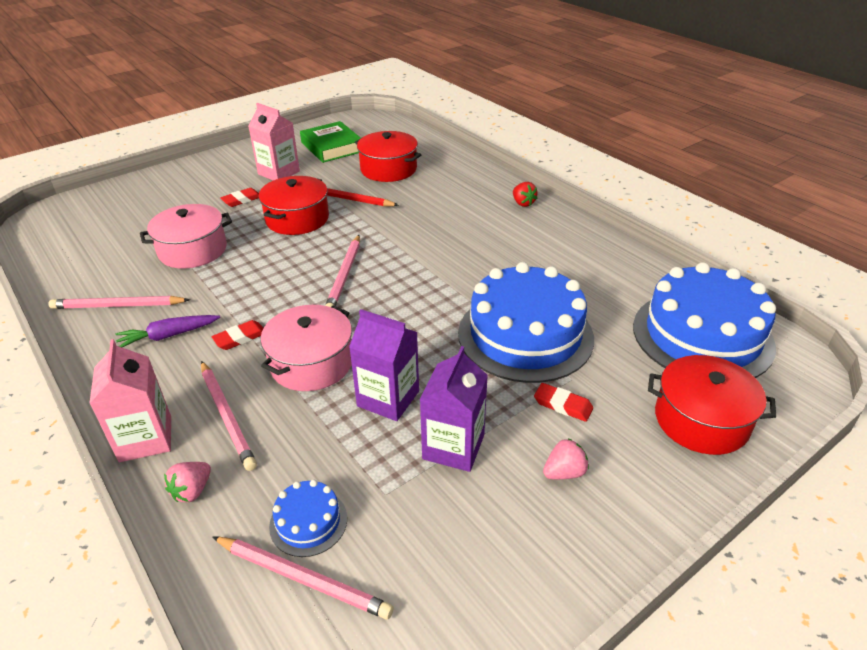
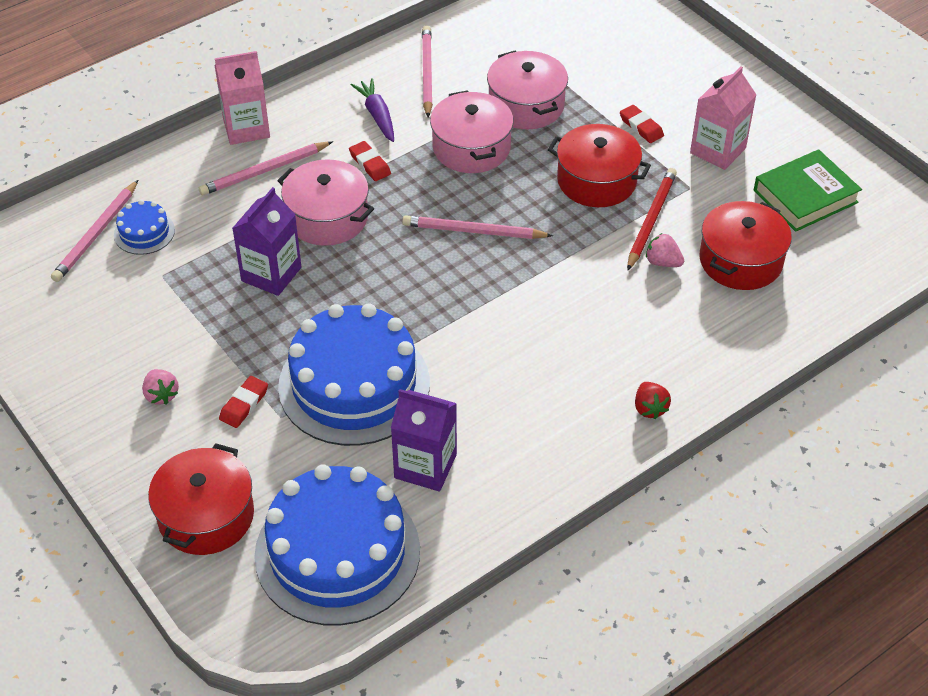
camera: 90 degrees right, 10 degrees up
pink strawberry [164,462,211,502] -> pink strawberry moved to [646,233,684,267]
purple carton [420,346,488,472] -> purple carton moved to [391,389,457,492]
red strawberry [513,182,537,207] -> red strawberry turned 75 degrees counterclockwise [635,382,671,419]
none -> pink pot [430,90,513,173]

